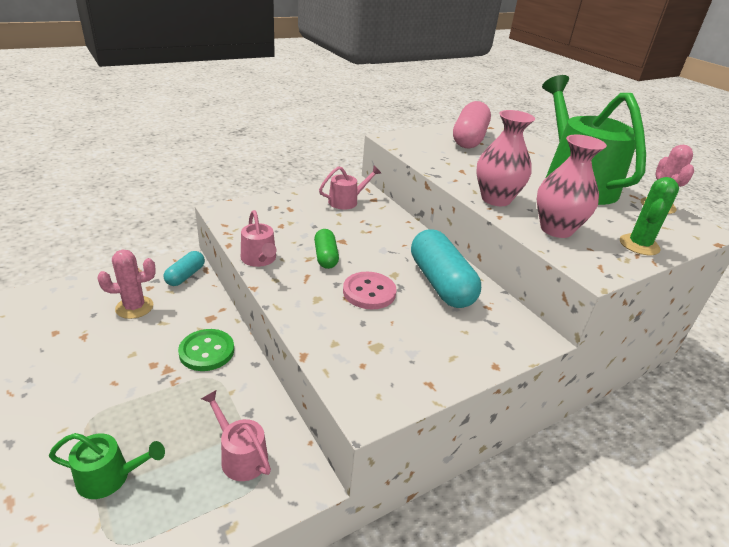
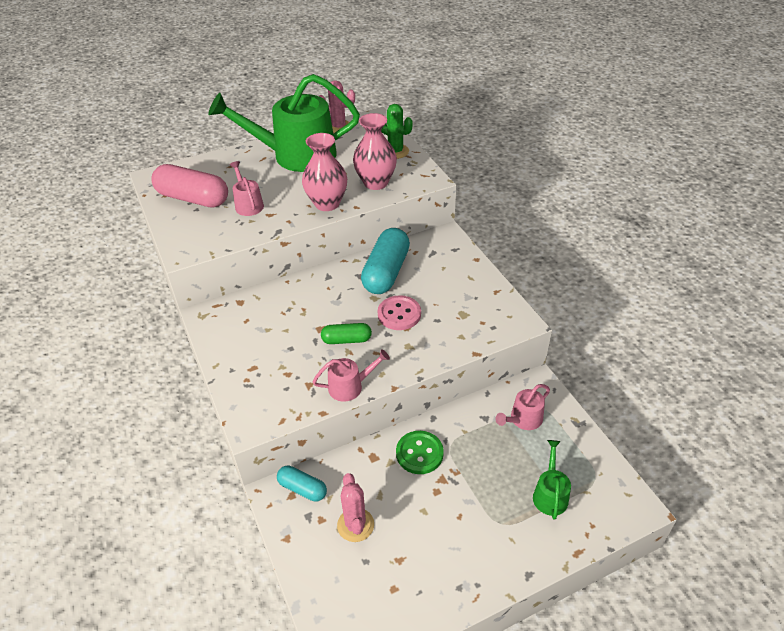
camera: 80 degrees left, 10 degrees up
pink watering can [319,166,381,210] -> pink watering can moved to [230,161,264,216]
turquoise capsule [411,229,481,308] -> turquoise capsule turned 60 degrees counterclockwise [361,228,410,294]

